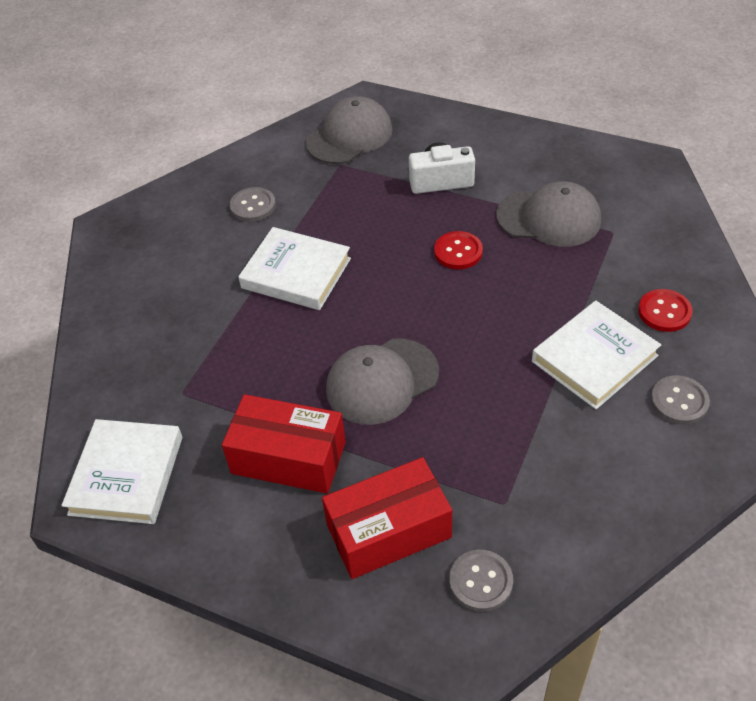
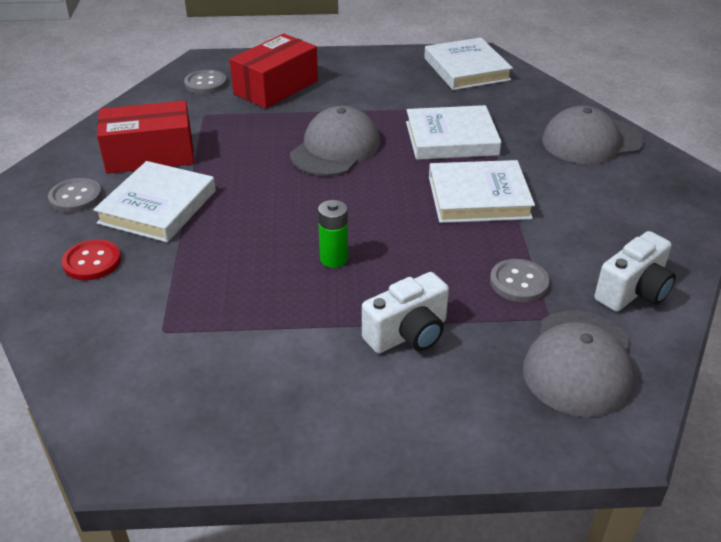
camera: 150 degrees right, 10 degrees down
red box [222,394,346,494] -> red box moved to [97,101,194,174]
grey button [230,187,276,222] -> grey button moved to [490,259,549,302]
red button [434,231,483,269] -> green battery [318,200,348,268]
grey cap [496,181,601,247] -> grey cap moved to [542,106,644,164]
none -> white book [406,105,501,160]
none -> white camera [594,231,676,312]

